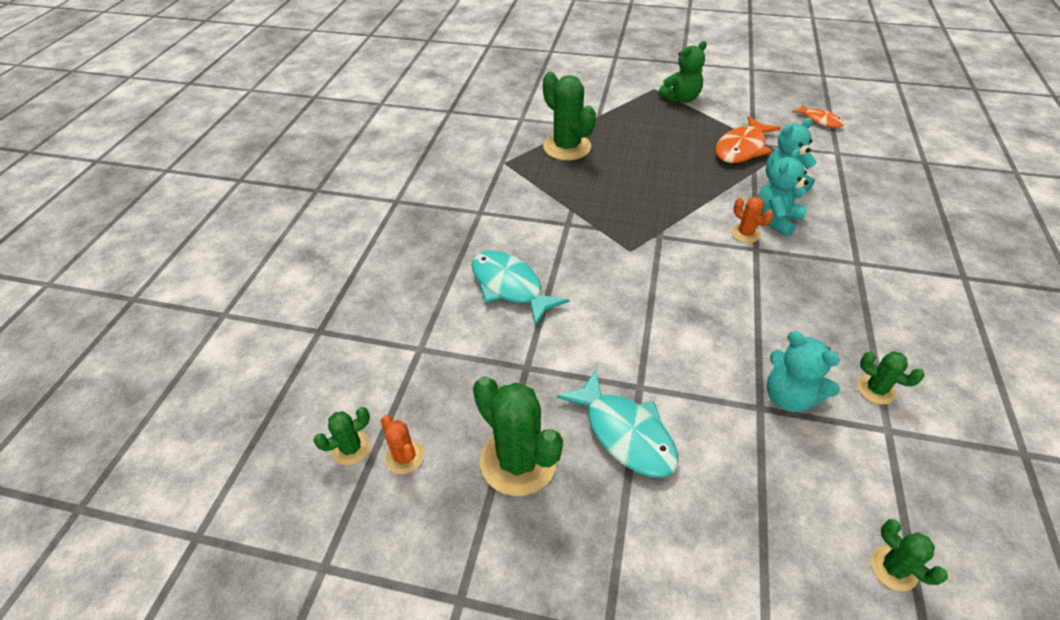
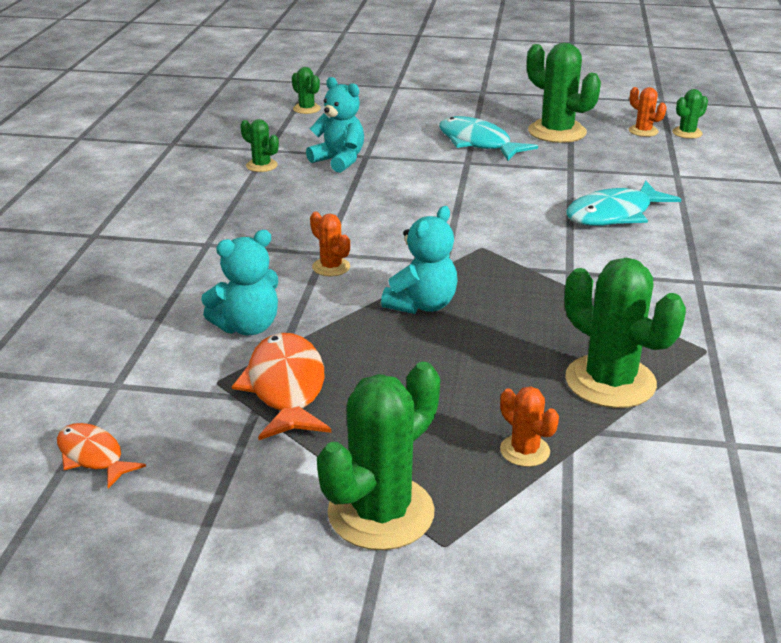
camera: 175 degrees right, 15 degrees down
turquoise fish [471,250,569,327] -> turquoise fish turned 105 degrees clockwise [566,181,681,226]
green teddy bear [658,41,707,103] -> green cactus [317,362,440,550]
orange fish [716,116,781,163] -> orange fish turned 45 degrees counterclockwise [232,333,331,440]
turquoise teddy bear [758,149,809,237] -> turquoise teddy bear moved to [381,206,458,314]
none -> orange cactus [500,386,559,467]

